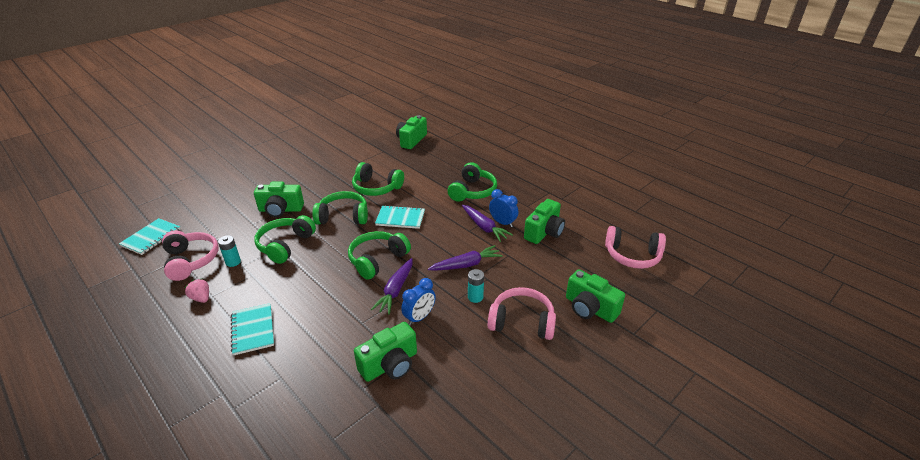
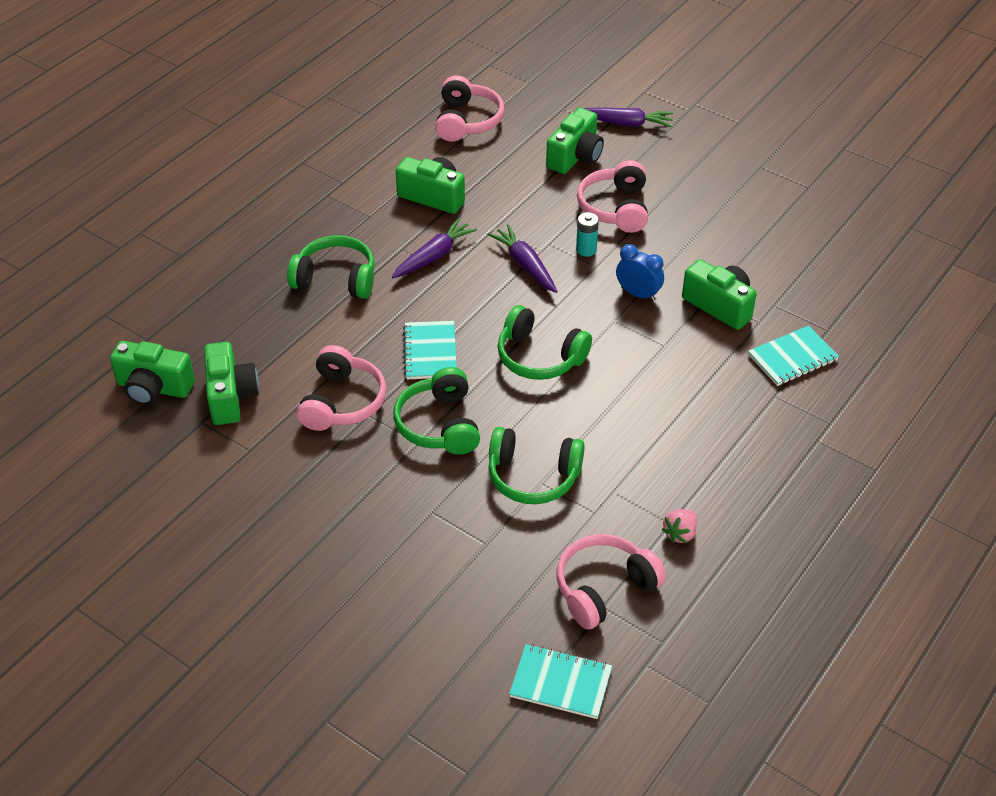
camera: 100 degrees left, 10 degrees up
turquoise battery [218,235,241,267] -> none
turquoise notebook [231,303,274,355] -> turquoise notebook moved to [748,325,839,386]
green camera [254,182,304,217] -> green camera moved to [204,342,259,425]
green headphones [352,162,404,196] -> pink headphones [297,345,386,431]
purple carrot [371,258,413,314] -> purple carrot moved to [583,107,673,127]
blue clock [489,189,518,227] -> none

